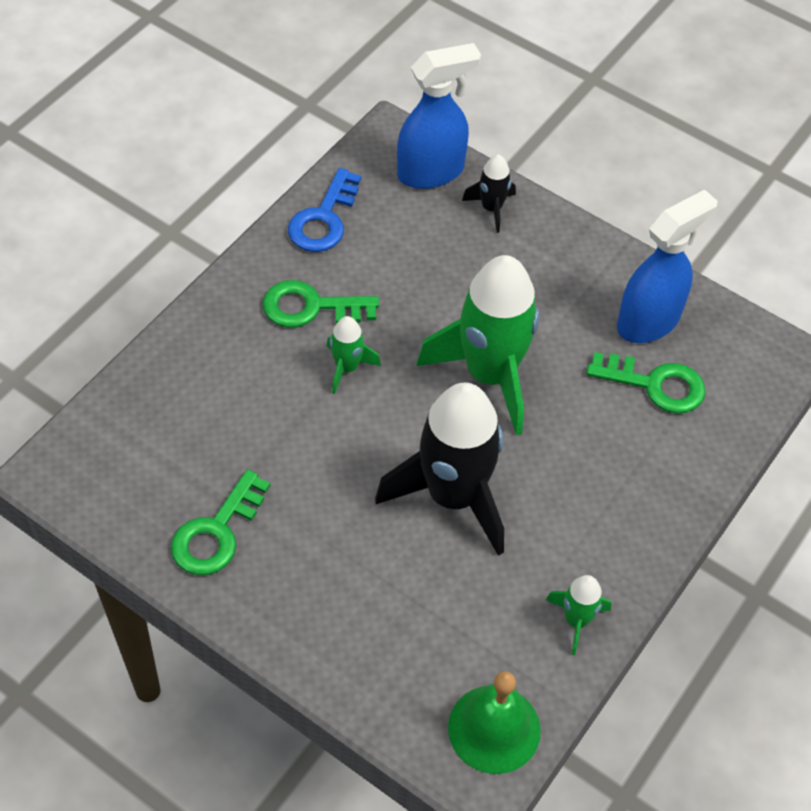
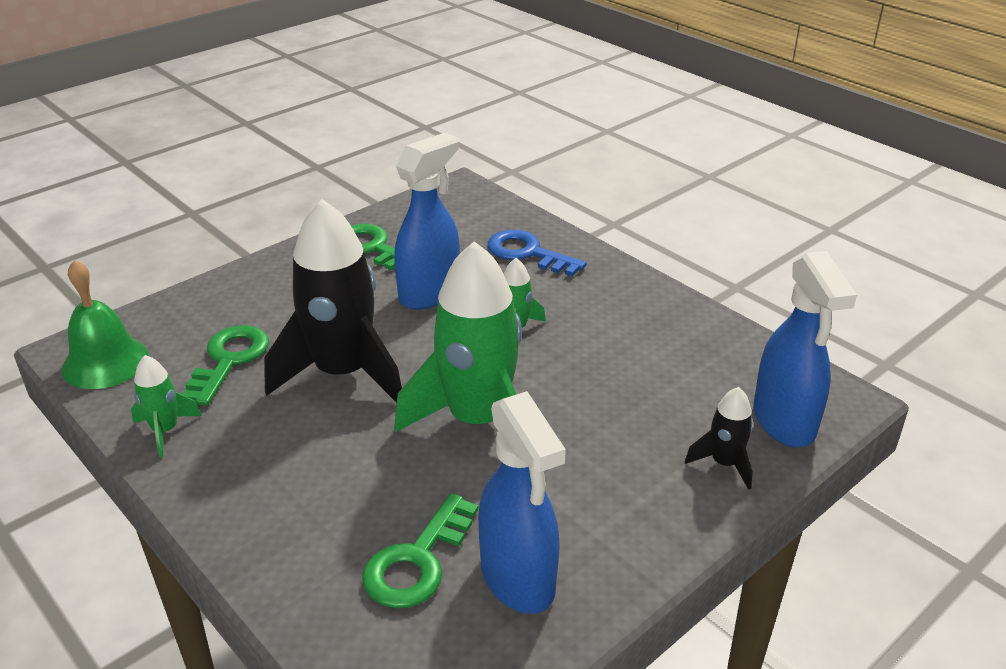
camera: 105 degrees right, 20 degrees down
green key [262,280,379,328] -> green key moved to [182,325,269,406]
blue key [288,168,361,252] -> blue key moved to [487,229,587,276]
none -> blue spray bottle [394,133,460,310]

